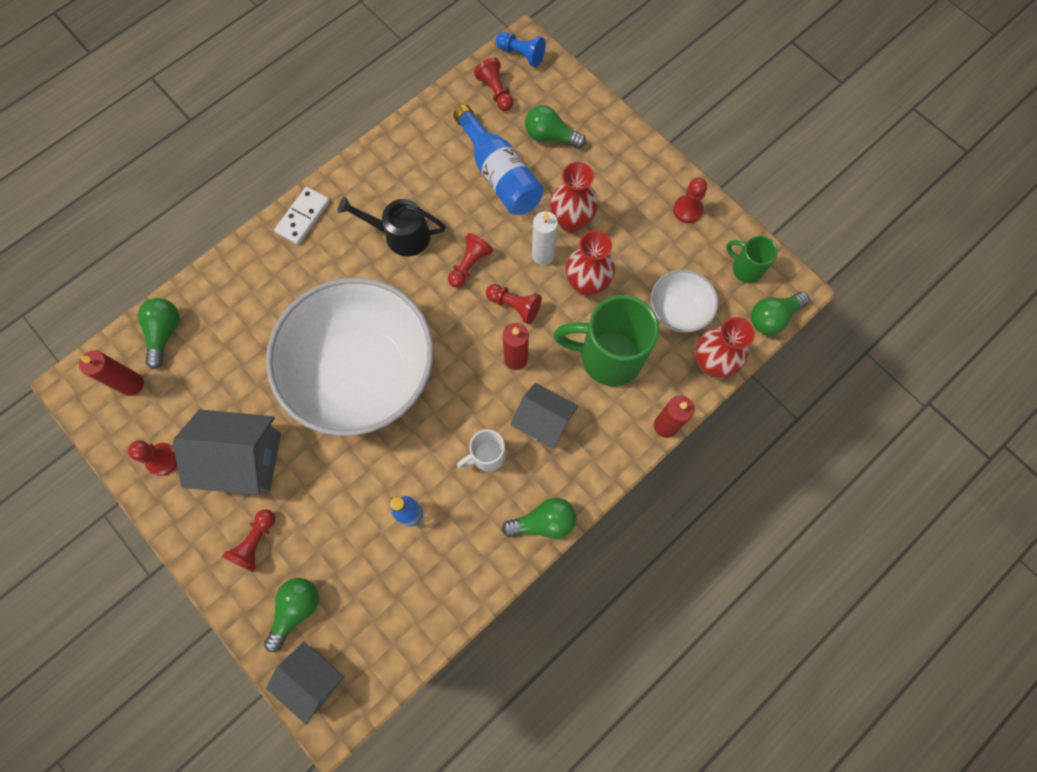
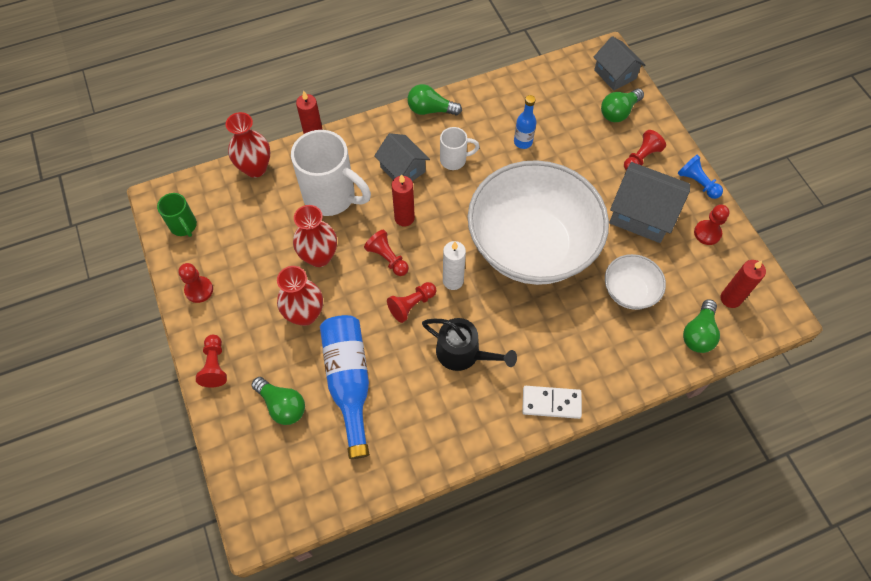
camera: 160 degrees left, 10 degrees down
white domino [274,187,330,245] -> white domino turned 45 degrees clockwise [522,386,582,419]
red pawn [474,57,513,111] -> red pawn moved to [196,335,227,388]
blue pawn [496,32,546,67] -> blue pawn moved to [677,155,723,199]
white candle [532,211,558,265] -> white candle moved to [443,241,466,290]
green mug [553,295,659,386] -> white mug [291,130,371,216]
white bowl [651,270,718,332] -> white bowl moved to [605,254,666,310]
green light bulb [751,292,809,335] -> none

